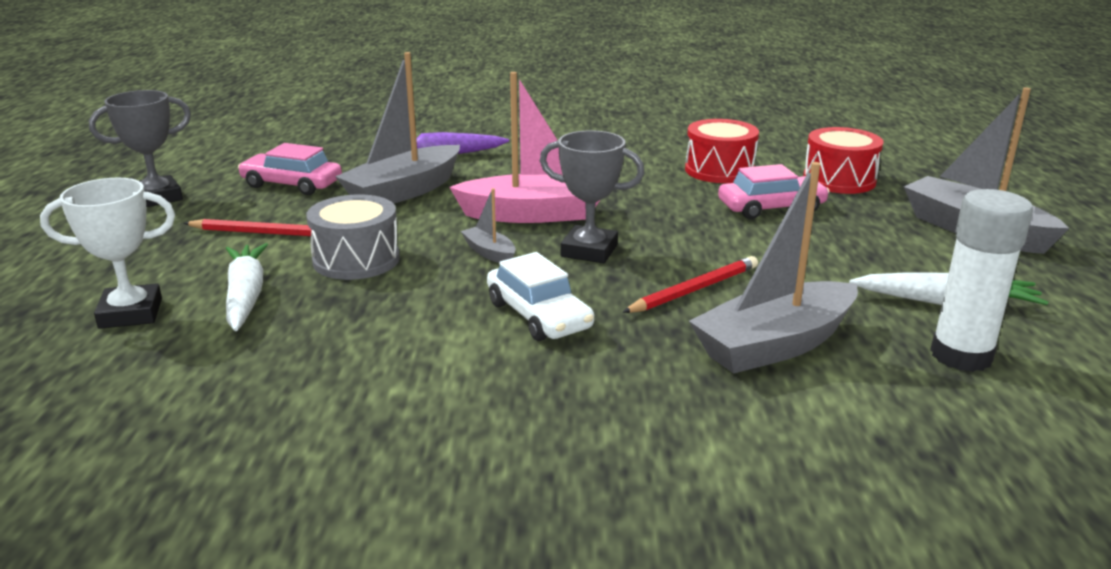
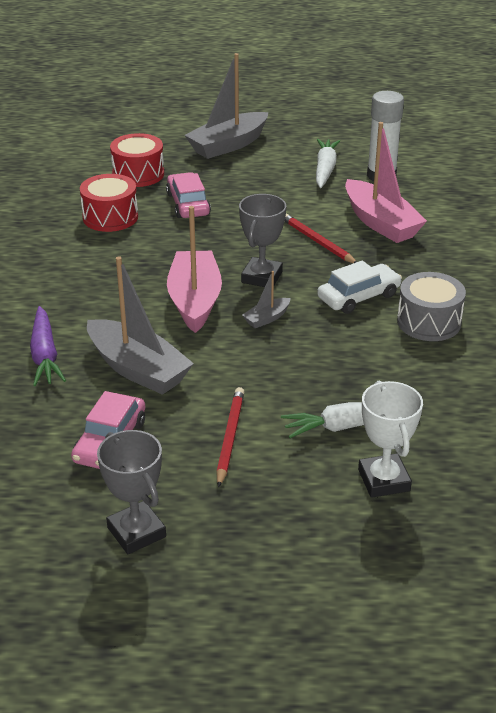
camera: 90 degrees left, 10 degrees up
grey drum [306,195,400,280] -> grey drum moved to [397,272,466,341]
grey boat [689,162,858,374] -> pink boat [345,122,427,243]

